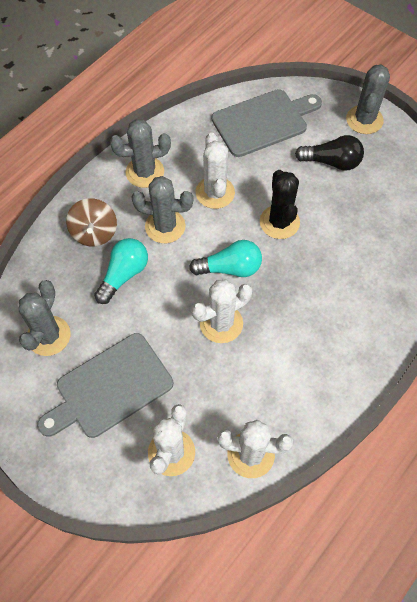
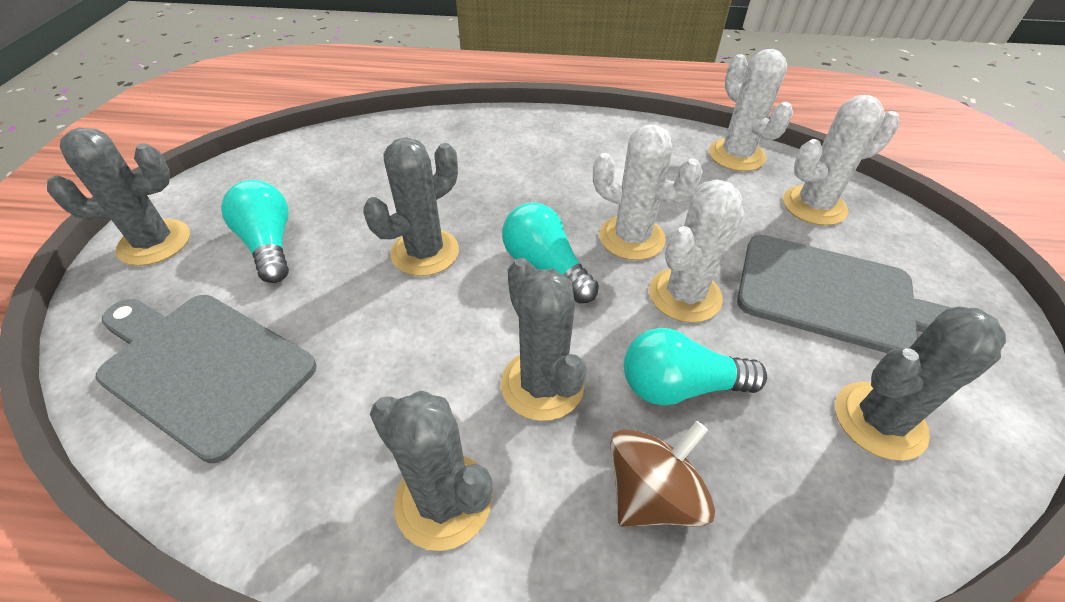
camera: 125 degrees left, 15 degrees down
white cactus [196,133,235,209] -> white cactus moved to [649,179,745,323]
black cactus [260,170,300,239] -> grey cactus [363,137,459,276]
black light bulb [295,135,364,171] -> turquoise light bulb [221,180,289,283]

